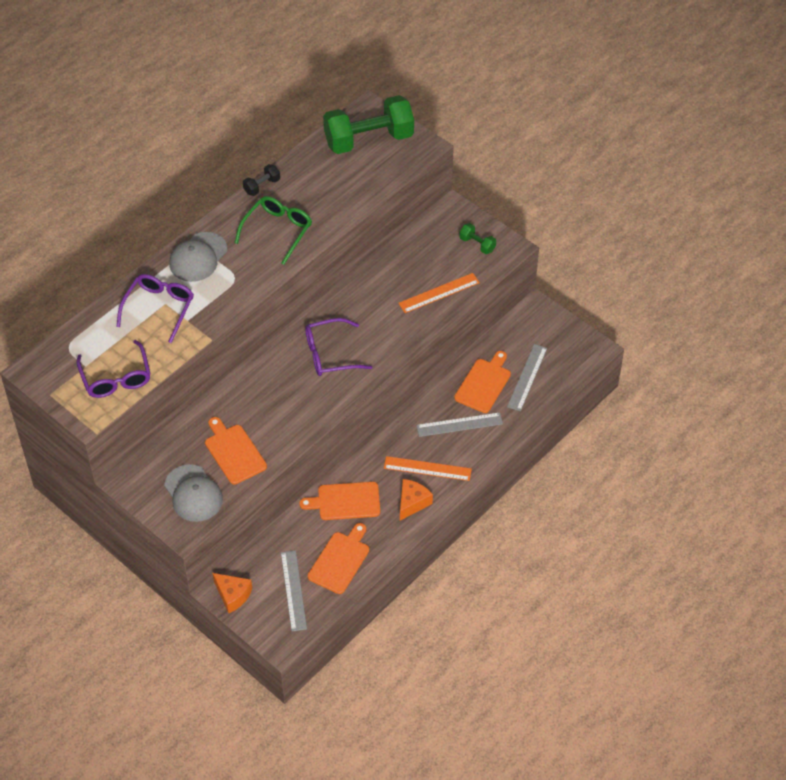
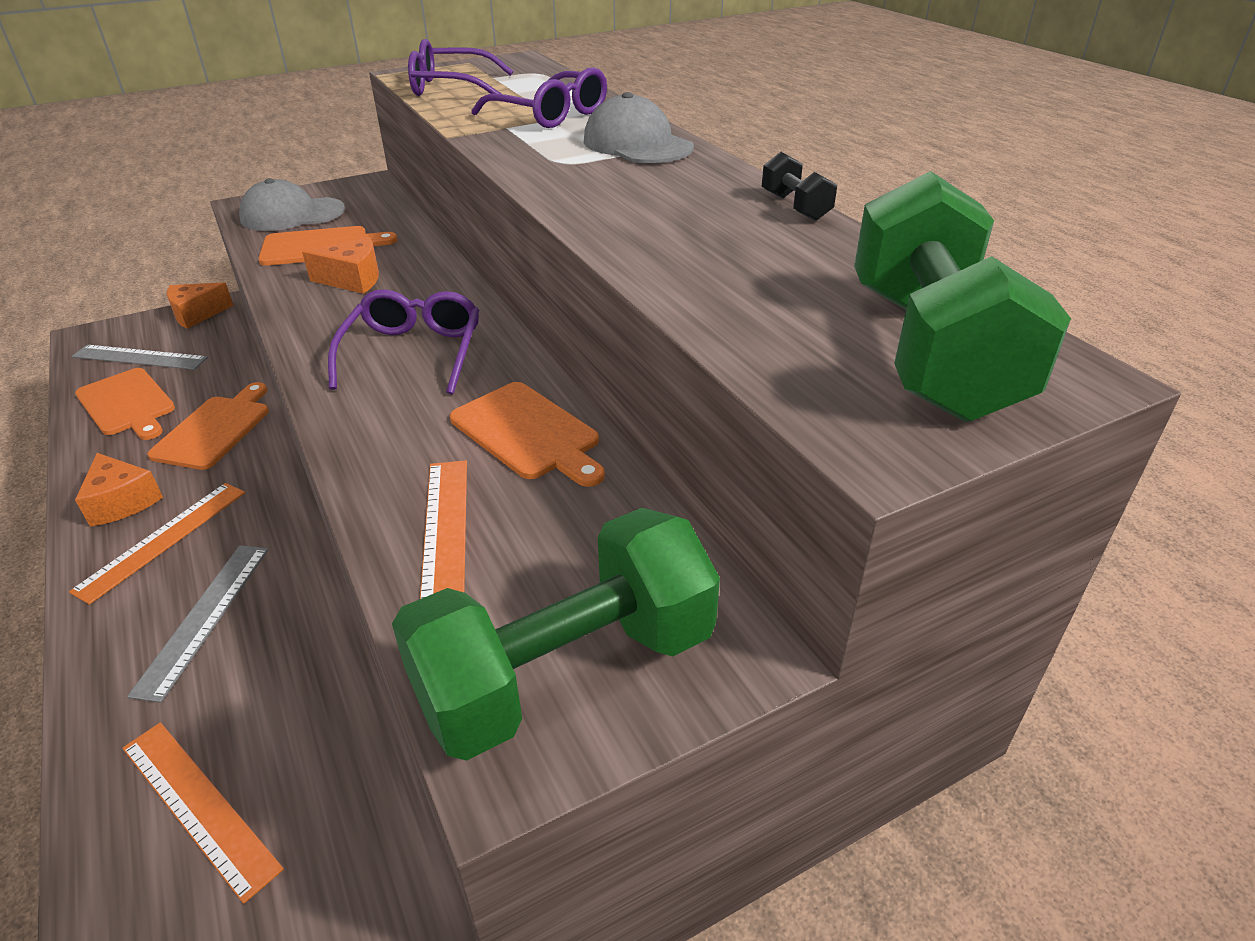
camera: 110 degrees right, 15 degrees down
green glasses [235,196,312,265] -> none
orange cutting board [454,351,511,413] -> orange cutting board moved to [450,382,605,487]
green dumbbell [459,223,496,254] -> green dumbbell [392,508,720,761], size x2.36
grey ruler [507,344,547,411] -> orange ruler [122,723,284,904]
none -> orange cheese [302,237,379,294]

